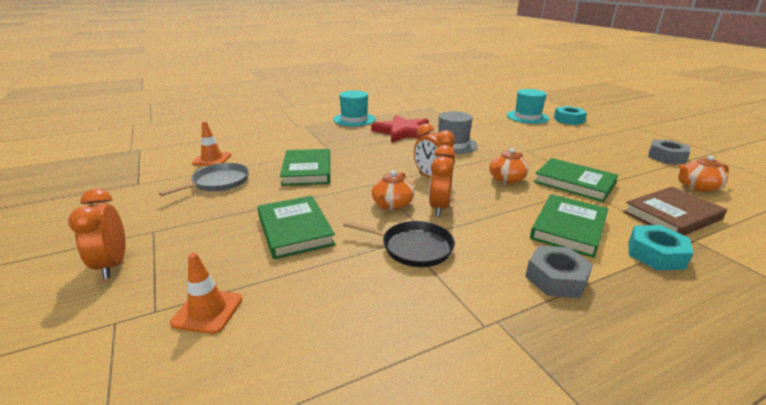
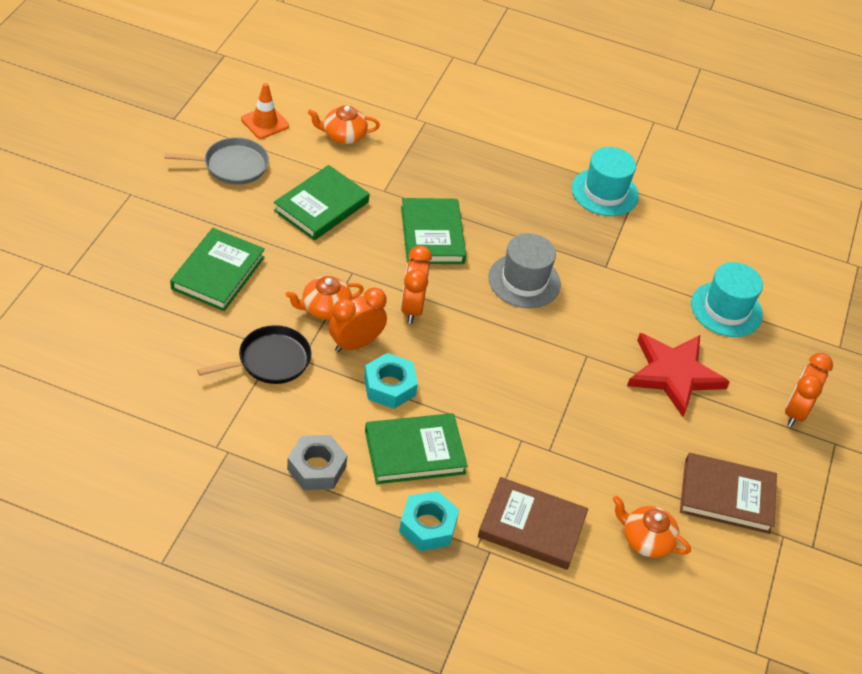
camera: 40 degrees right, 20 degrees up
orange clock [68,189,125,279] -> orange clock moved to [785,353,833,427]
orange traffic cone [170,253,242,334] -> none
turquoise hat [333,91,375,126] -> turquoise hat moved to [572,147,639,216]
black pan [343,221,455,267] -> black pan turned 90 degrees counterclockwise [197,325,312,384]
red star [371,115,430,143] -> red star moved to [627,333,730,417]
orange teapot [489,148,529,184] -> orange teapot moved to [308,105,380,144]
green book [534,158,618,202] -> green book moved to [401,198,466,264]
turquoise nut [554,106,587,125] -> turquoise nut moved to [364,353,418,409]
grey nut [648,140,690,164] -> brown book [680,453,777,534]

